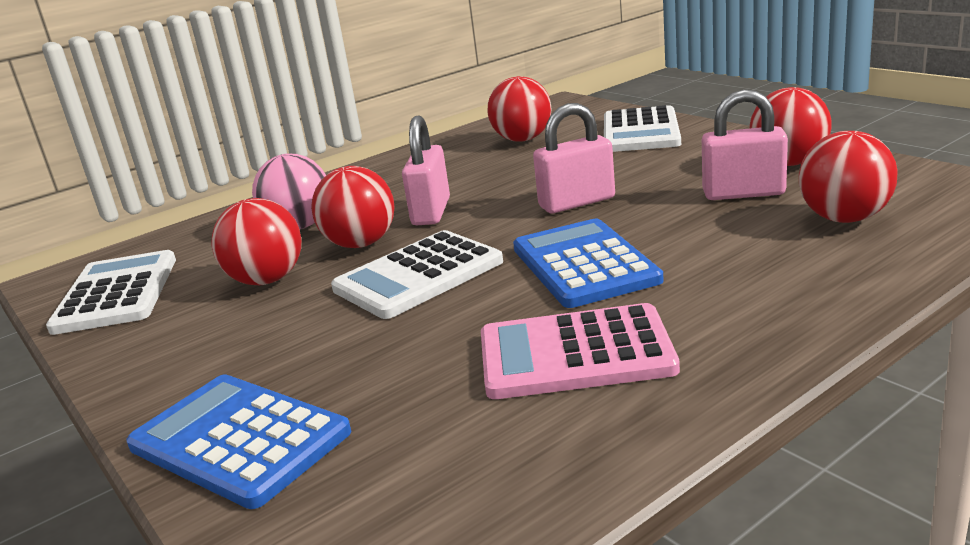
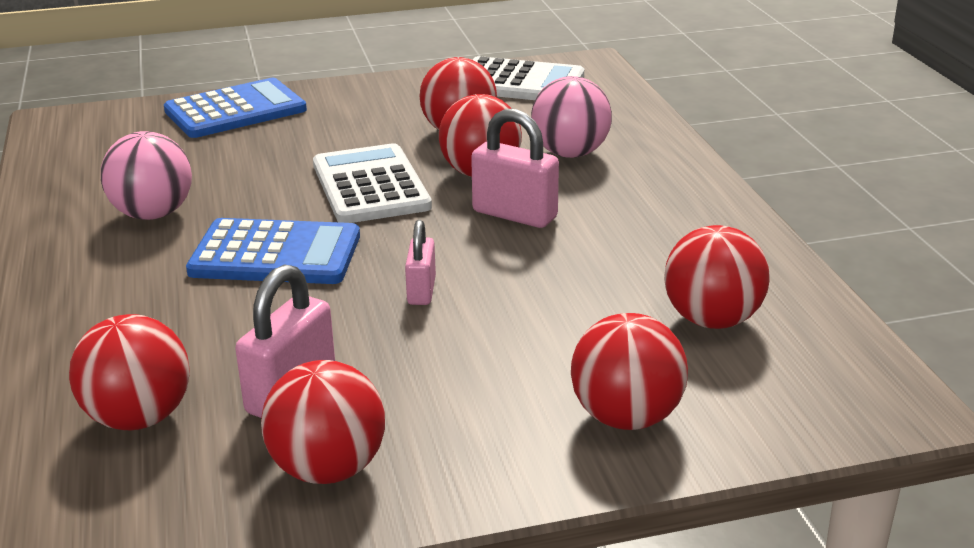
camera: 110 degrees right, 5 degrees up
pink calculator [481,303,680,399] -> pink ball [101,131,192,220]
pink padlock [533,103,615,213] -> pink padlock [405,220,436,305], size x0.62
white calculator [604,105,681,152] -> red ball [571,313,688,430]

